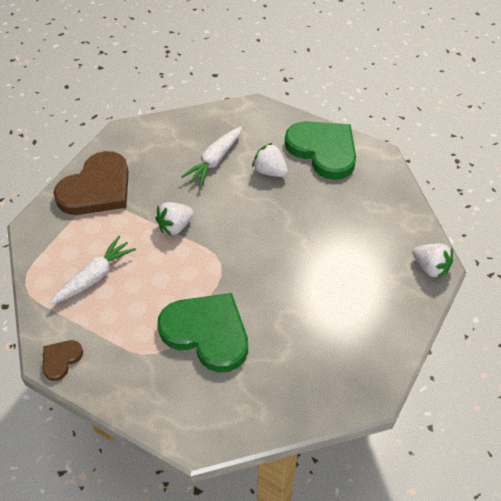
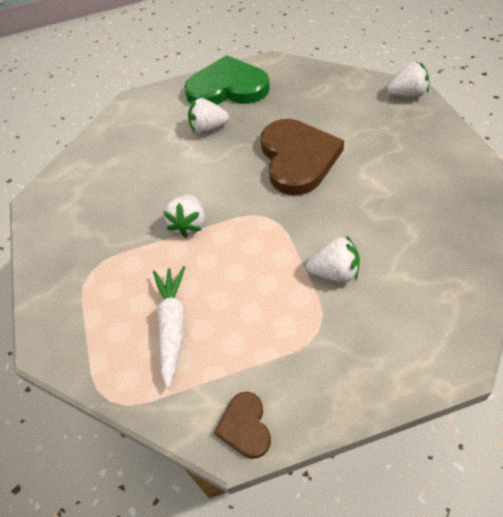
camera: 40 degrees left, 0 degrees up
brown heart [53,151,129,215] -> brown heart moved to [261,119,344,195]
green heart [157,293,248,373] -> white strawberry [306,235,360,282]
white carrot [181,127,242,187] -> none

